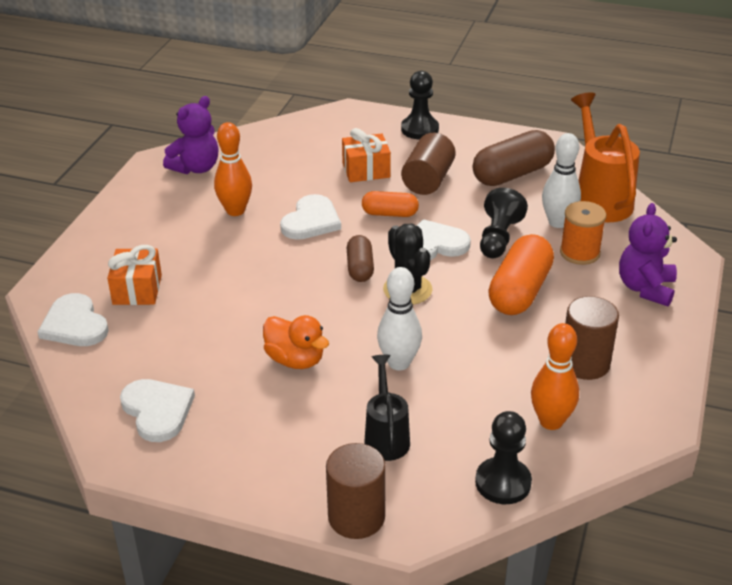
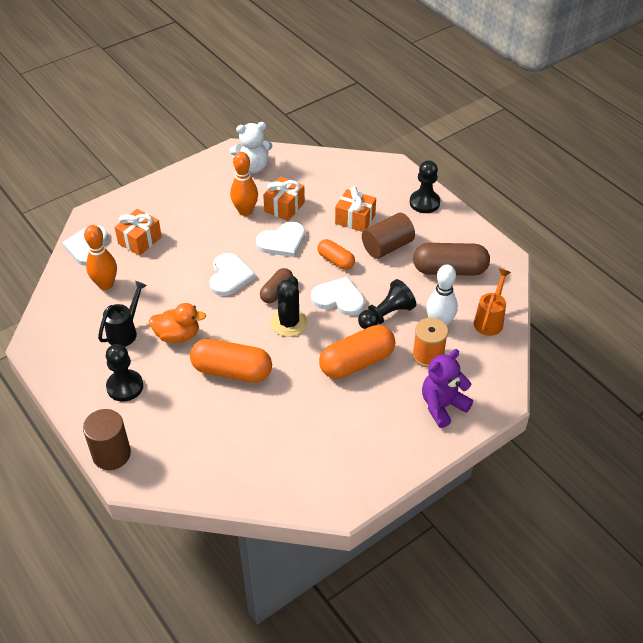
camera: 35 degrees right, 10 degrees up
white heart [120,379,195,442] -> white heart moved to [209,253,256,296]
purple teddy bear [163,96,219,174] -> white teddy bear [230,122,272,173]
orange duck [263,315,329,369] -> orange duck turned 75 degrees counterclockwise [149,303,206,343]
black watering can [364,355,410,461] -> black watering can moved to [98,281,147,347]
white bowling pin [377,267,422,371] -> orange capsule [190,339,272,383]
black pawn [475,411,532,504] -> black pawn moved to [106,344,143,402]
orange bowling pin [531,323,579,430] -> orange bowling pin moved to [84,225,117,290]
brown cylinder [565,296,619,380] -> none
orange watering can [571,92,640,222] -> orange watering can [474,269,511,336], size x0.61
none -> orange gift [263,176,305,221]

